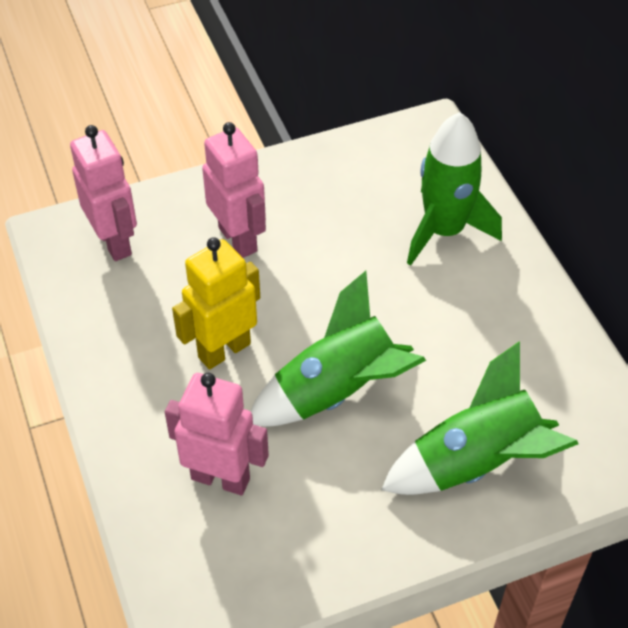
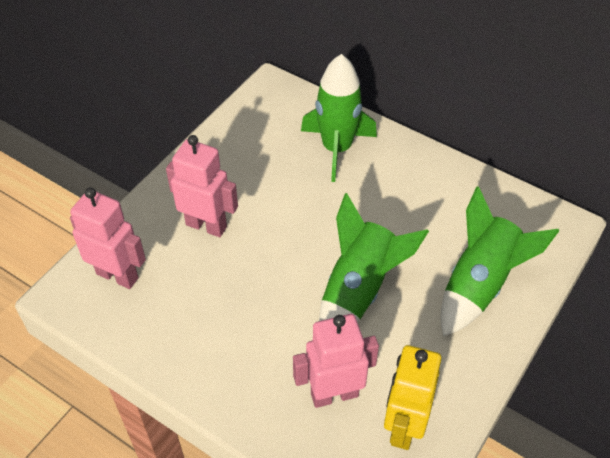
camera: 35 degrees left, 0 degrees up
yellow robot [172,237,260,369] -> yellow robot moved to [384,345,441,450]

